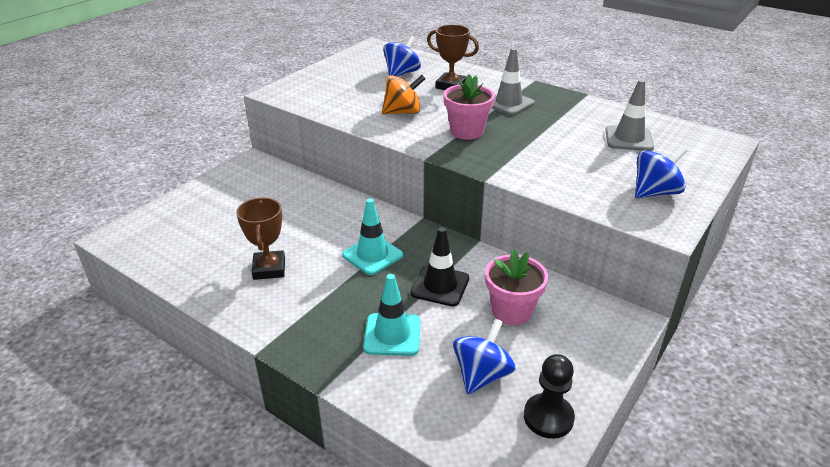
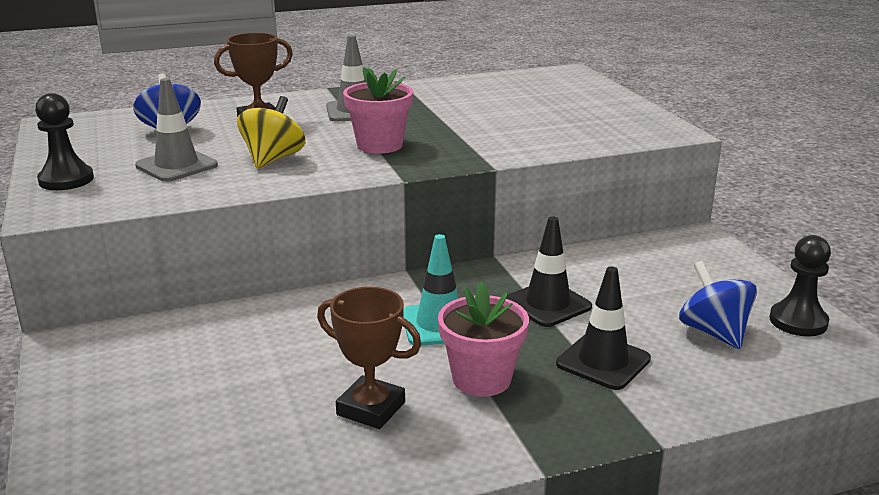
camera: 55 degrees left, 10 degrees down
turquoise traffic cone [363,274,420,356] -> black traffic cone [556,267,651,390]
orange spinning top [382,75,425,114] -> yellow spinning top [237,96,306,169]
pink flower pot [485,249,548,325] -> pink flower pot moved to [438,282,529,397]
grey traffic cone [605,79,654,151] -> grey traffic cone moved to [135,78,218,182]
blue spinning top [635,146,688,198] -> none
none -> black pawn [35,93,94,190]

